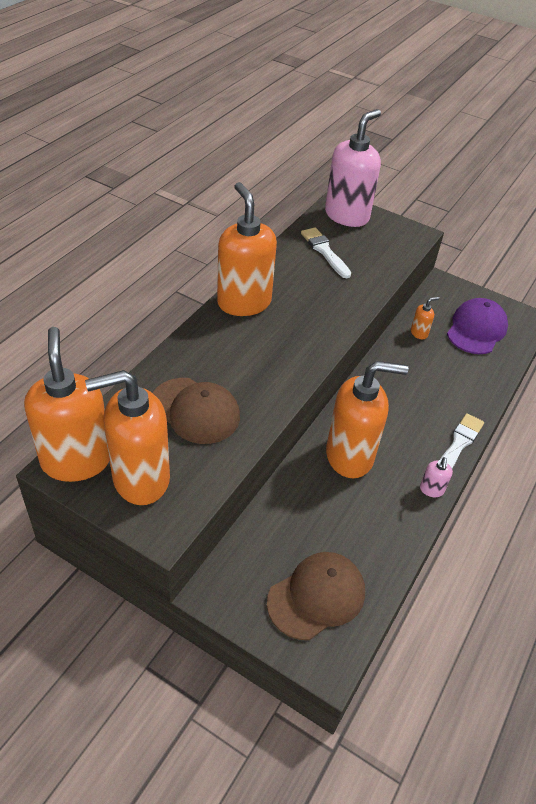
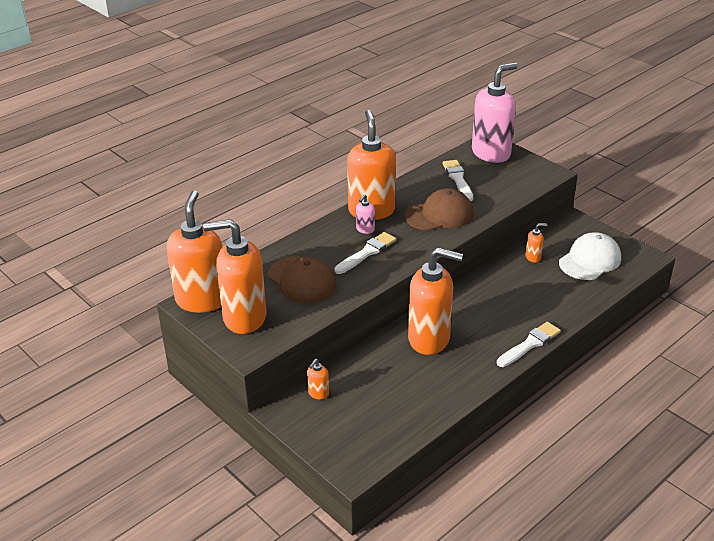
camera: 20 degrees right, 10 degrees down
brown cap [267,552,365,640] -> brown cap moved to [405,188,474,231]
pink soap dispenser [420,457,453,497] -> pink soap dispenser moved to [356,194,375,234]
purple cap [447,298,508,354] -> white cap [559,232,621,280]
none -> orange soap dispenser [307,359,329,400]
none -> white brush [335,232,396,274]

